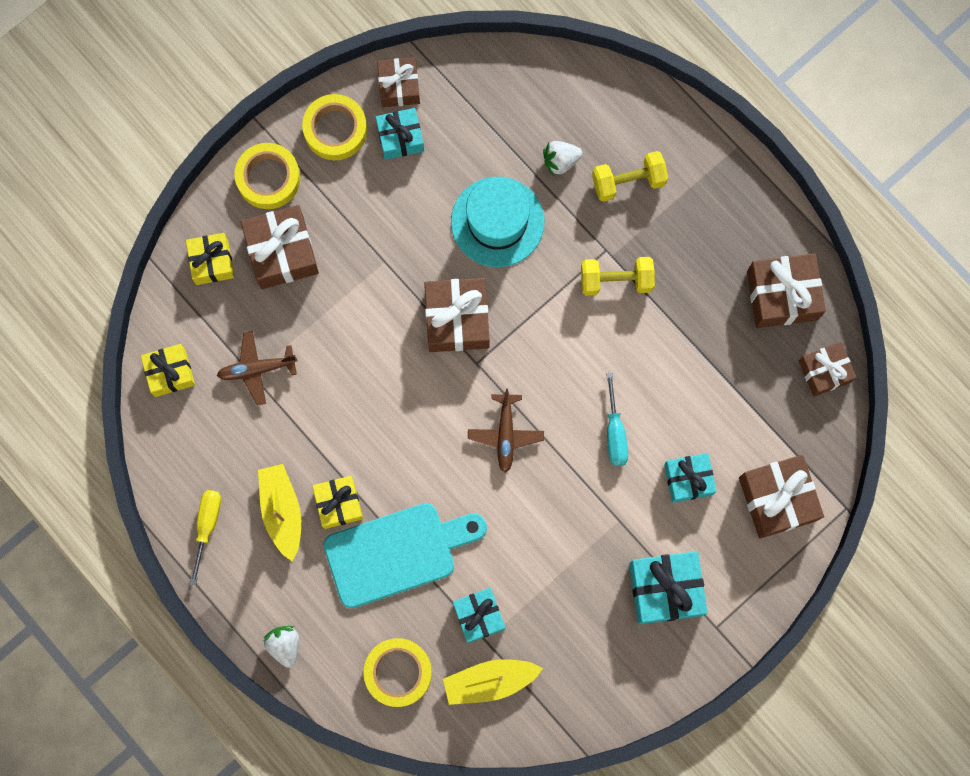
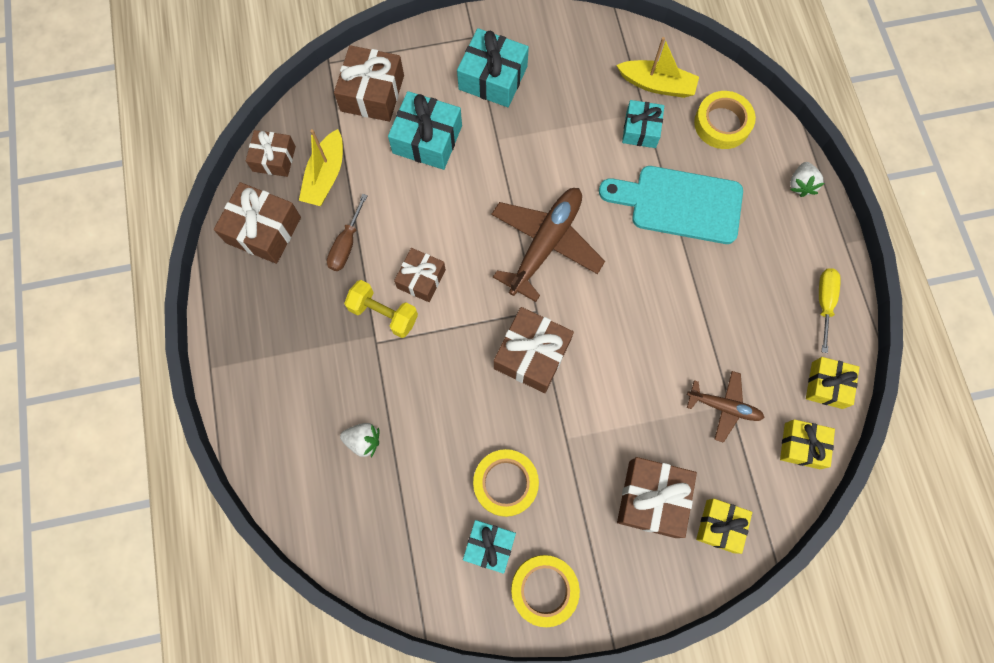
camera: 150 degrees left, 5 degrees down
yellow screwdriver [190,490,221,585] -> yellow screwdriver turned 150 degrees clockwise [819,268,841,353]
yellow tape [235,143,300,209] -> yellow tape moved to [473,449,539,517]
yellow boat [258,464,301,561] -> yellow boat moved to [299,129,343,206]
yellow gift [312,476,363,529] -> yellow gift moved to [806,357,859,409]
brown gift [377,57,420,107] -> brown gift moved to [394,248,446,302]
turquoise hat [451,177,544,267] -> none
brown plane [468,389,544,473] -> brown plane [491,188,605,302], size x1.77
yellow dumbbell [592,151,668,202] -> none
turquoise screwdriver [606,373,628,466] -> none
turquoise gift [664,453,717,503] -> turquoise gift [388,91,462,170], size x1.54
none -> brown screwdriver [327,194,368,271]

